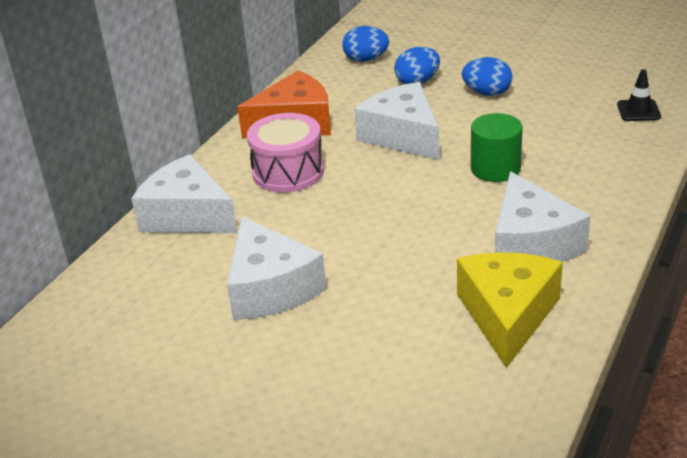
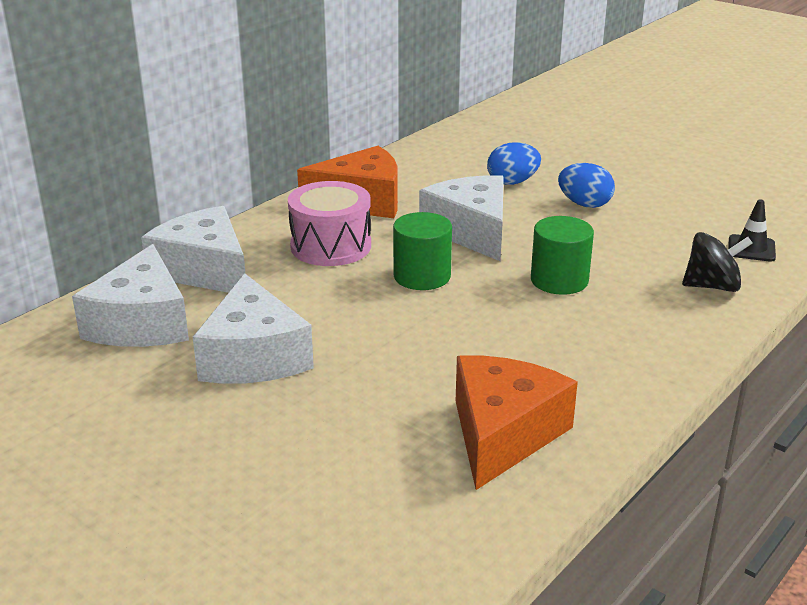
camera: 10 degrees right, 5 degrees down
blue egg [342,26,389,62] -> none
yellow cheese [457,252,563,368] -> orange cheese [456,356,578,490]
white cheese [495,171,591,262] -> white cheese moved to [72,244,189,347]
none -> green cylinder [393,212,452,290]
none -> black spinning top [682,232,752,292]

